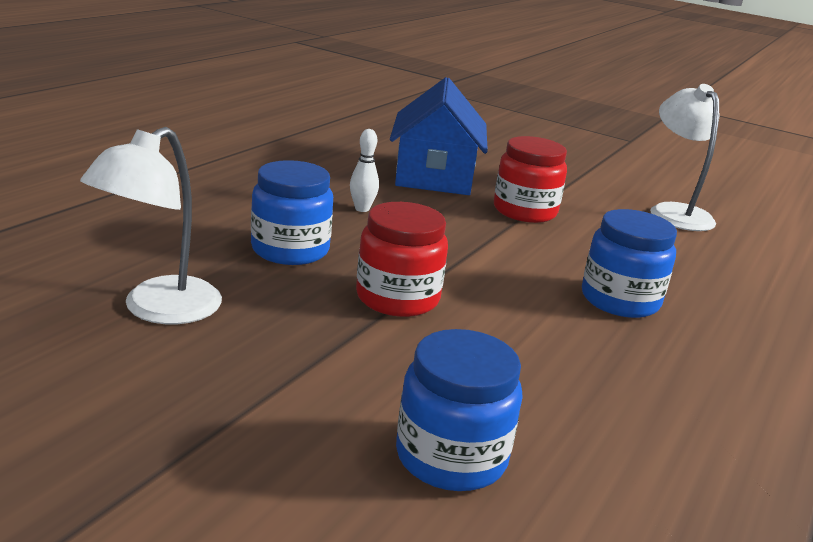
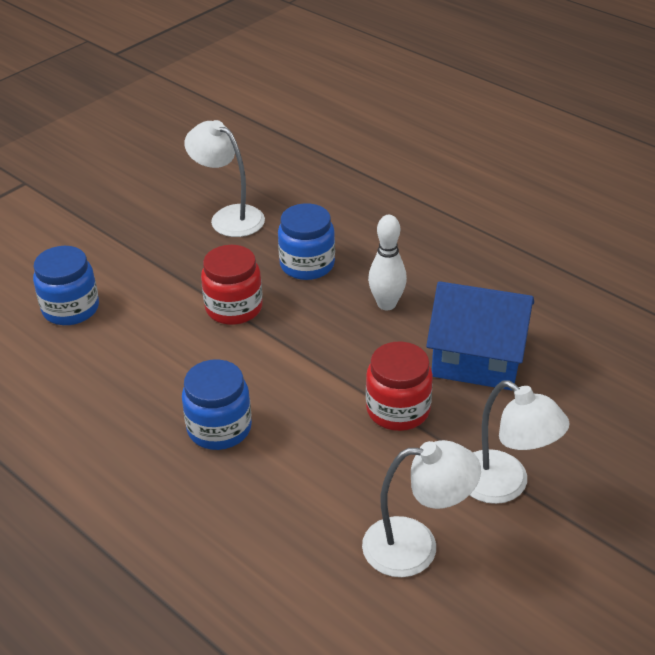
camera: 105 degrees right, 15 degrees up
white bowling pin [350,129,379,212] -> white bowling pin [368,215,407,310], size x1.54
none -> white lamp [469,380,570,504]

